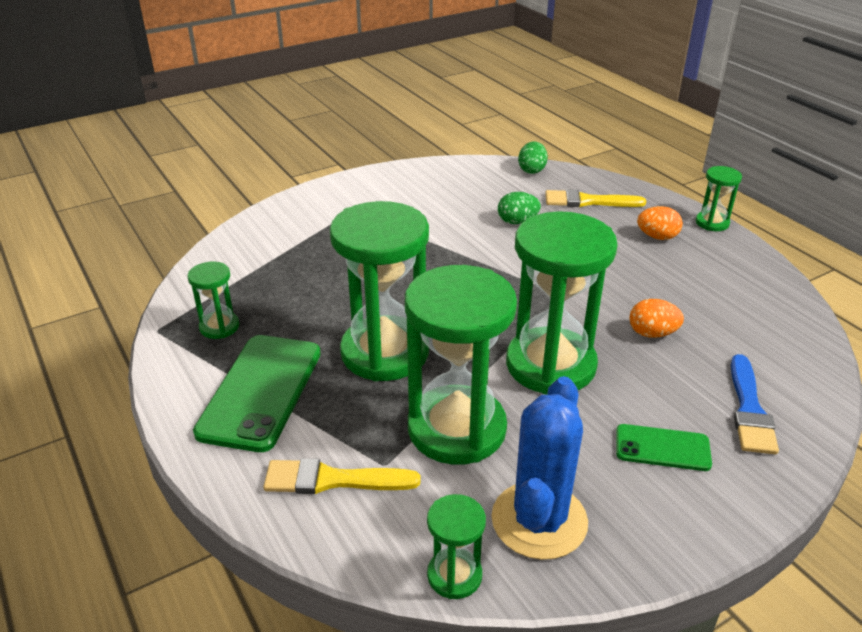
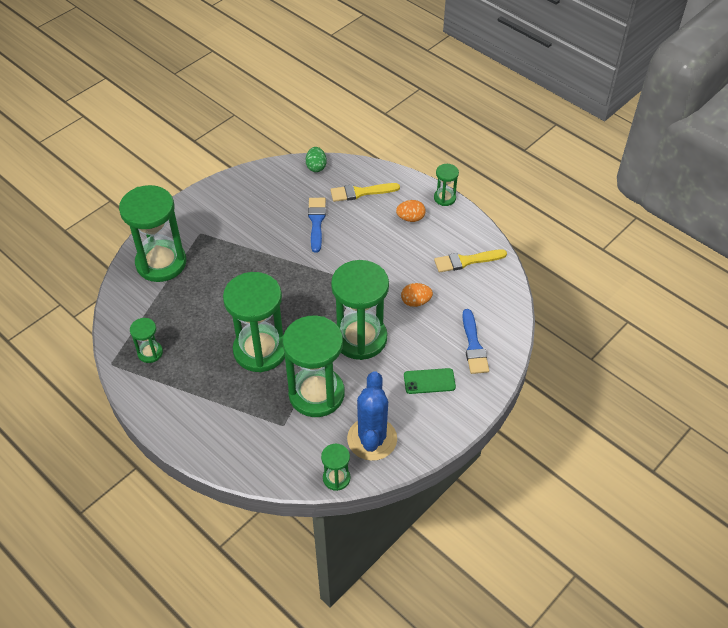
camera: 15 degrees left, 15 degrees up
green phone [193,335,321,452] -> none
yellow brush [263,458,421,494] -> yellow brush moved to [434,249,507,273]
green egg [498,192,541,224] -> blue brush [308,198,326,253]
none -> green hourglass [119,185,186,282]

